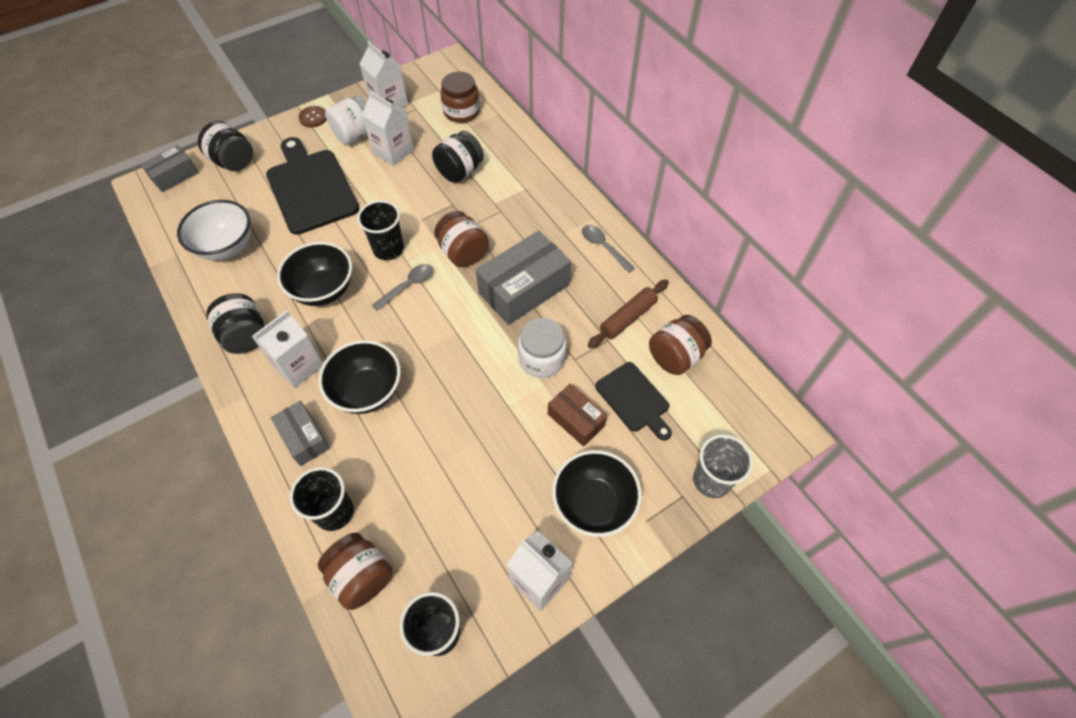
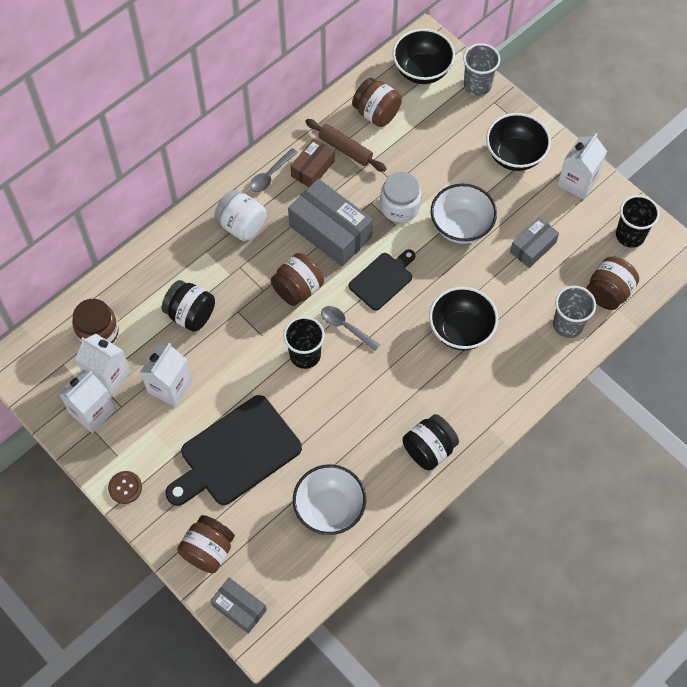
camera: 100 degrees left, 5 degrees up
black jar [198,121,253,171] -> brown jar [177,515,235,573]
white carton [251,310,323,388] -> white carton moved to [75,334,131,397]
grey box [271,401,330,466] -> grey box moved to [510,217,559,268]
black bowl [277,242,352,306] -> black bowl moved to [393,29,455,84]
black cup [290,467,354,531] -> grey cup [553,286,596,338]
white jar [325,96,367,145] -> white jar moved to [214,190,267,241]
brown box [548,384,607,447] -> brown box moved to [290,139,335,187]
black cutting board [595,362,672,441] -> black cutting board moved to [349,249,415,311]
none -> white bowl [431,183,497,244]

